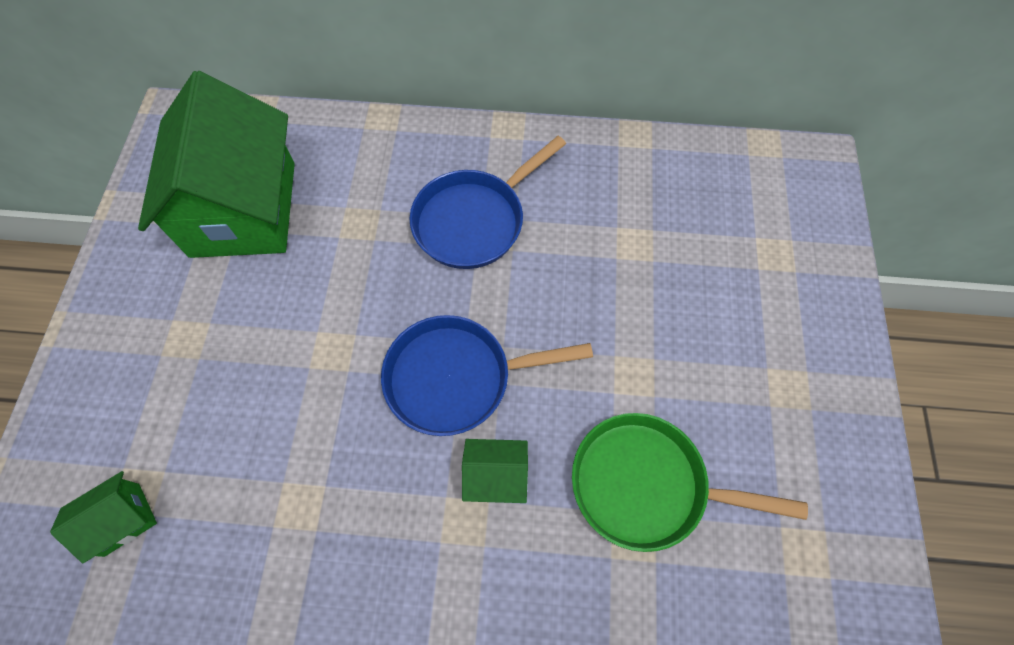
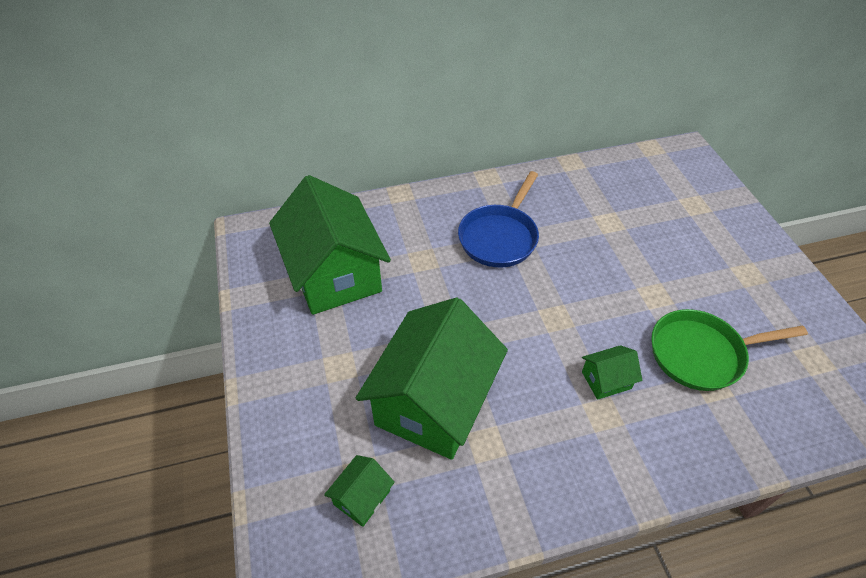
camera: 20 degrees left, 15 degrees down
blue pan [381,315,593,436] -> none
none -> green house [356,298,508,460]

